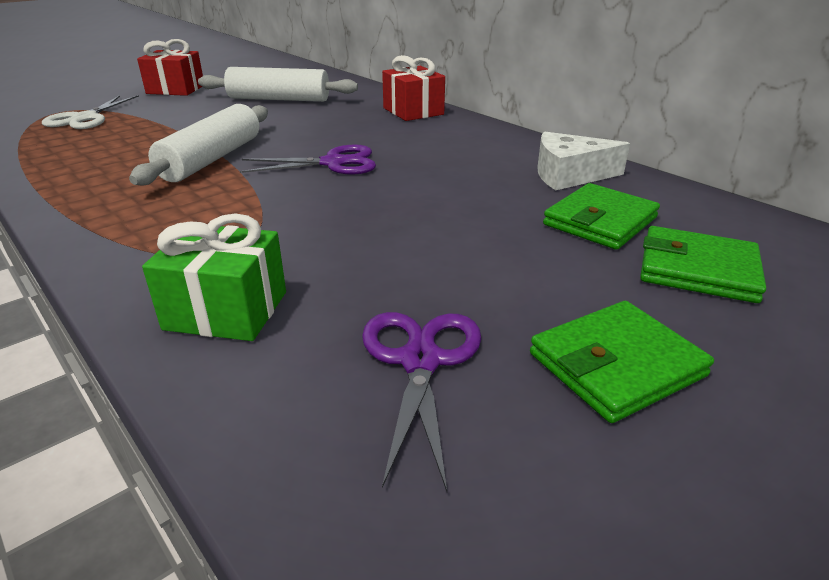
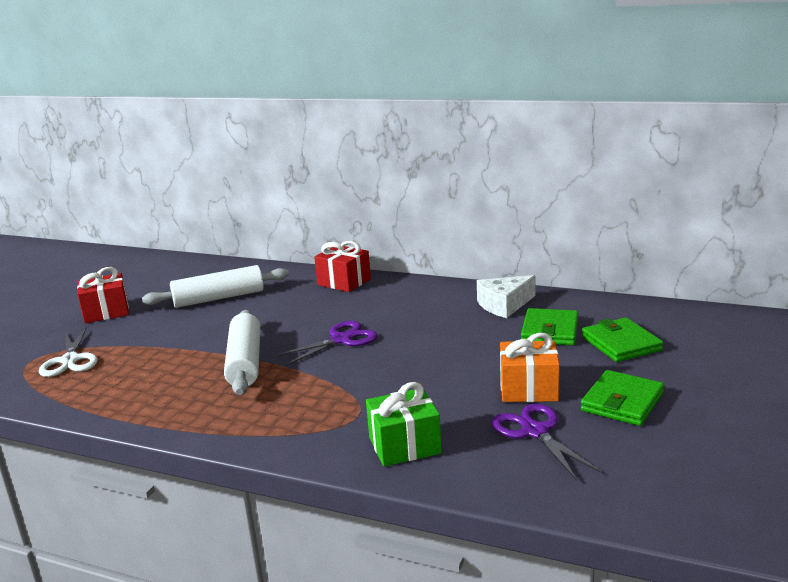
camera: 25 degrees left, 10 degrees down
green wallet [640,226,766,303] -> green wallet turned 75 degrees clockwise [582,318,663,362]
none -> orange gift [500,333,560,402]

